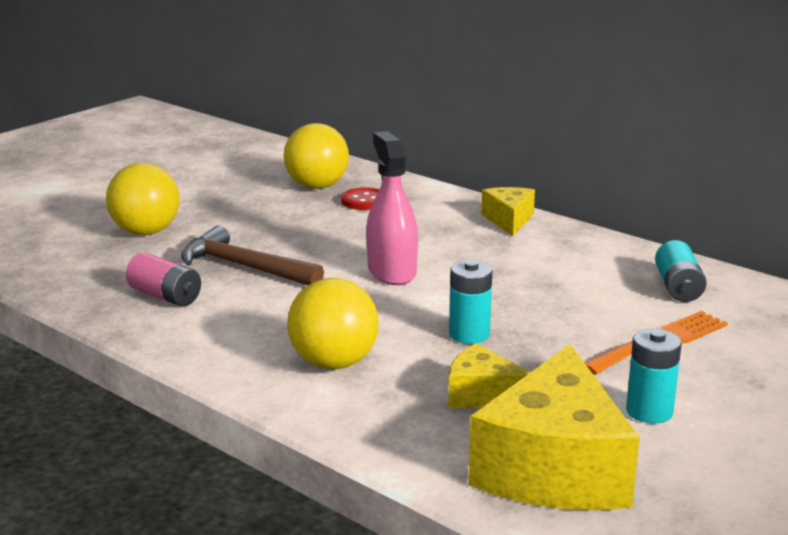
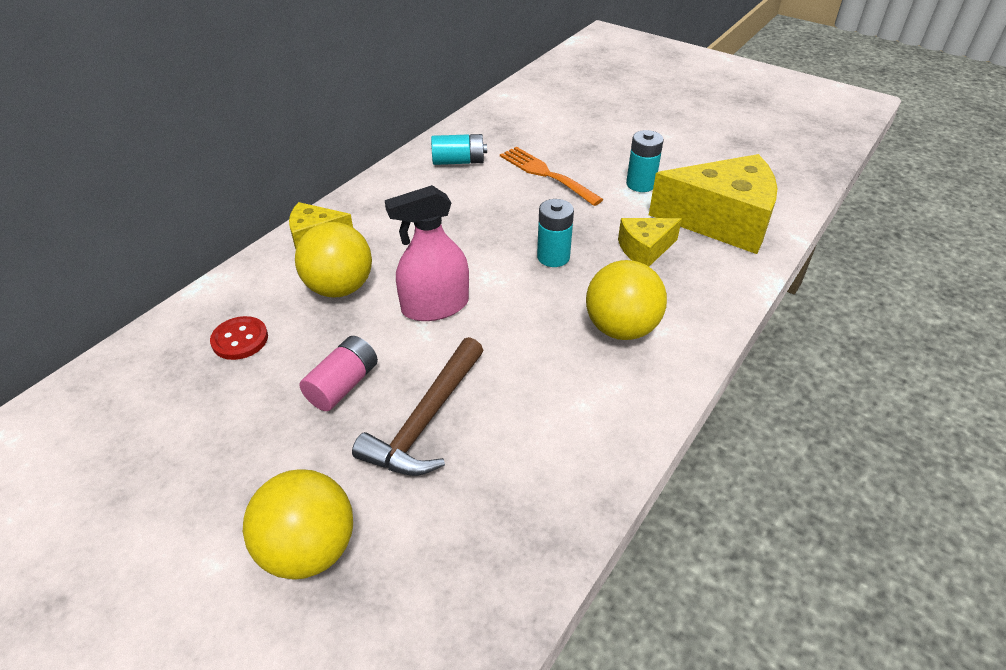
camera: 95 degrees left, 20 degrees up
pink battery [126,253,201,307] -> pink battery moved to [300,336,378,411]
yellow ball [284,123,349,189] -> yellow ball moved to [295,222,372,298]
yellow cheese [448,343,531,408] -> yellow cheese turned 45 degrees clockwise [618,218,682,267]

